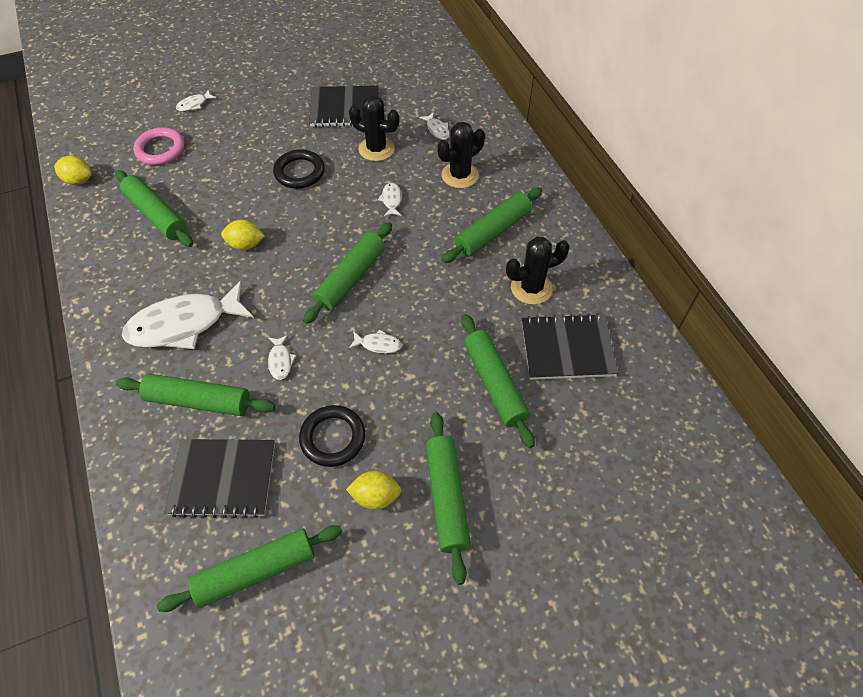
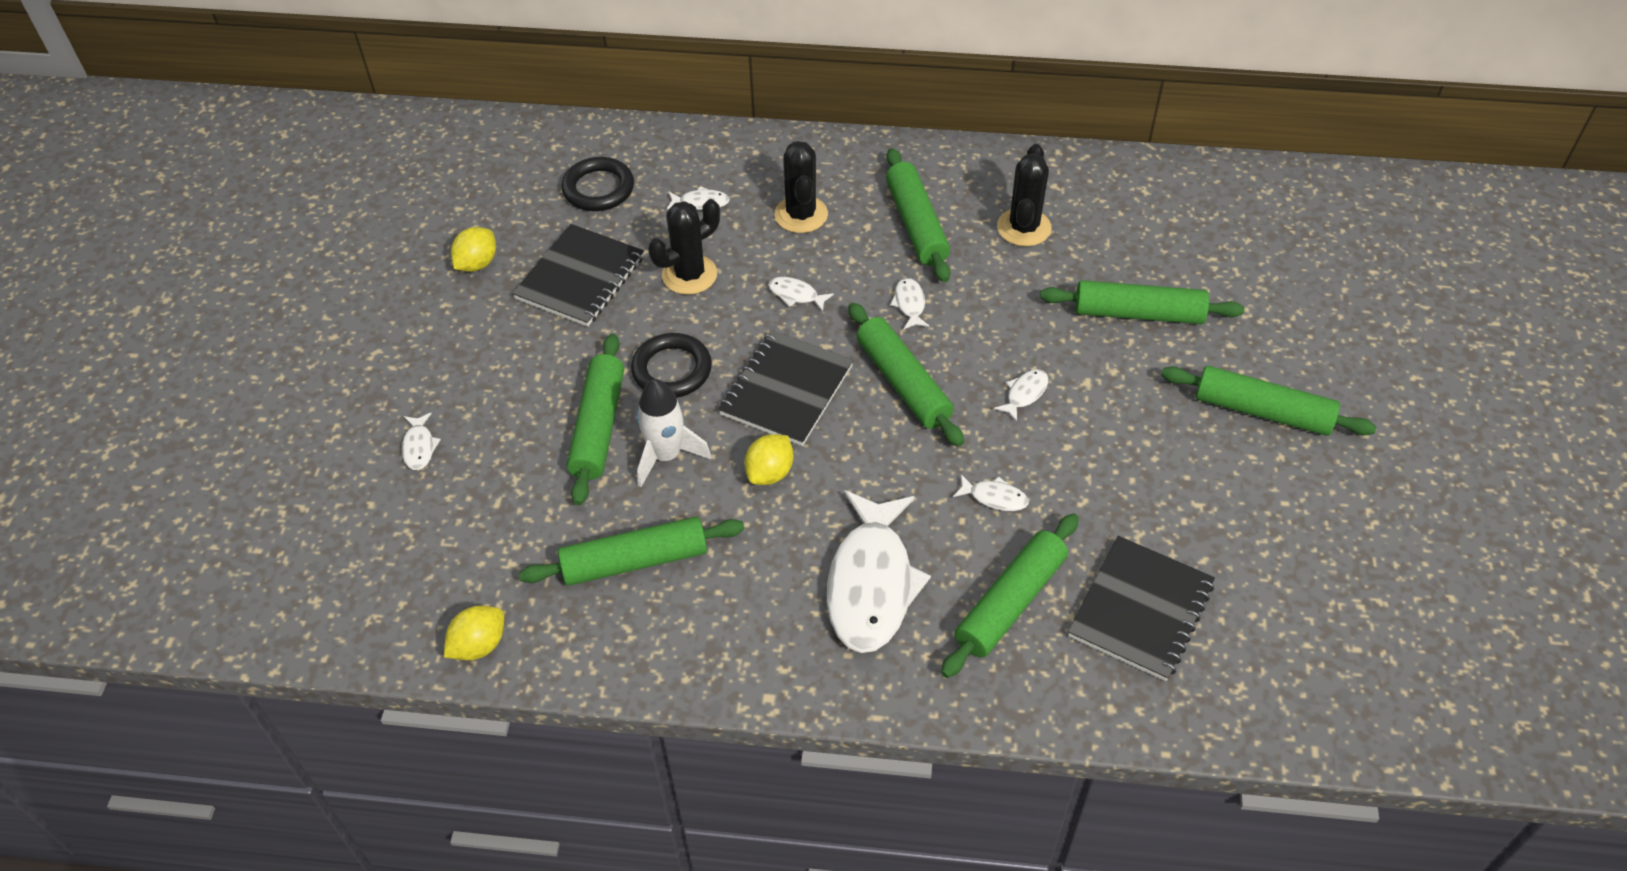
camera: 60 degrees left, 5 degrees down
pink ring [133,127,185,165] -> none
green rolling pin [157,525,342,612] -> green rolling pin moved to [567,334,624,505]
black ring [299,405,365,467] -> black ring moved to [561,157,634,211]
yellow lemon [346,471,402,510] -> yellow lemon moved to [451,227,496,272]
black notebook [522,313,618,380] -> black notebook moved to [718,330,853,446]
none -> white rocket [637,379,711,487]
none -> white fish [890,278,930,329]

